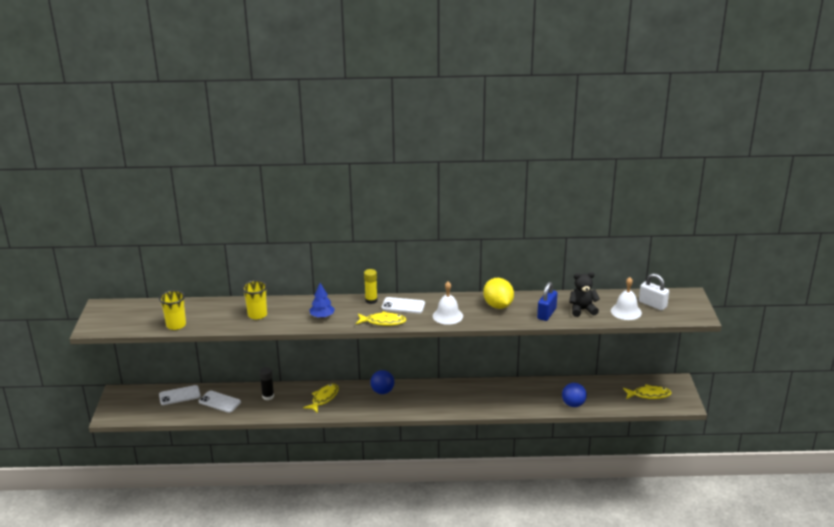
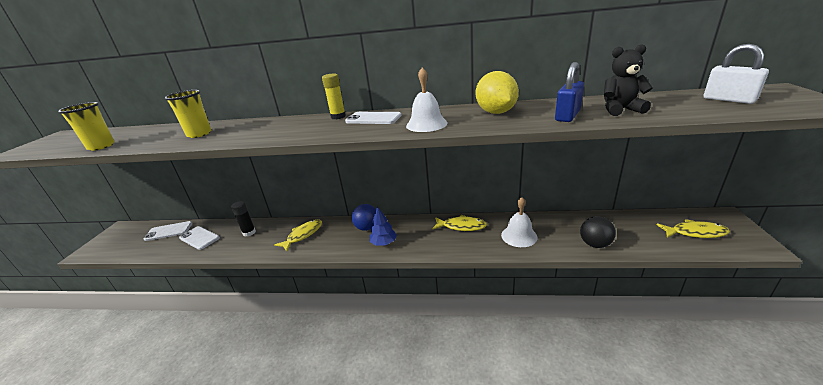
camera: 10 degrees right, 0 degrees up
blue tree [310,283,335,318] -> blue tree moved to [369,206,397,246]
yellow fish [356,311,406,326] -> yellow fish moved to [432,215,487,231]
blue ball [562,383,587,407] -> black ball [580,216,616,248]
white bell [611,277,642,320] -> white bell moved to [501,197,538,247]

